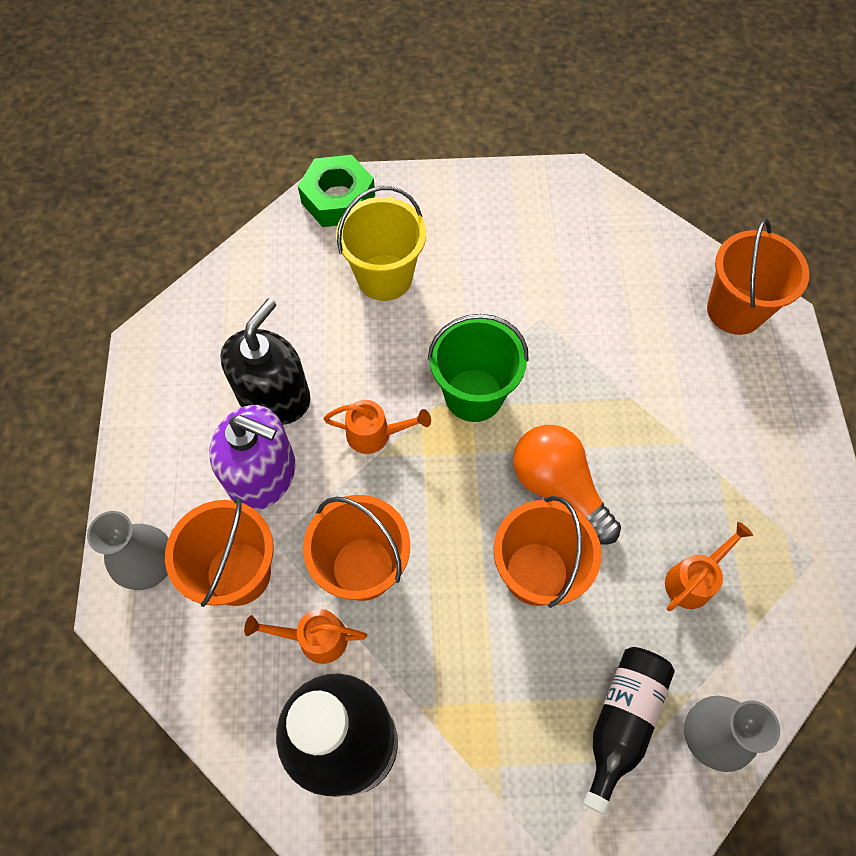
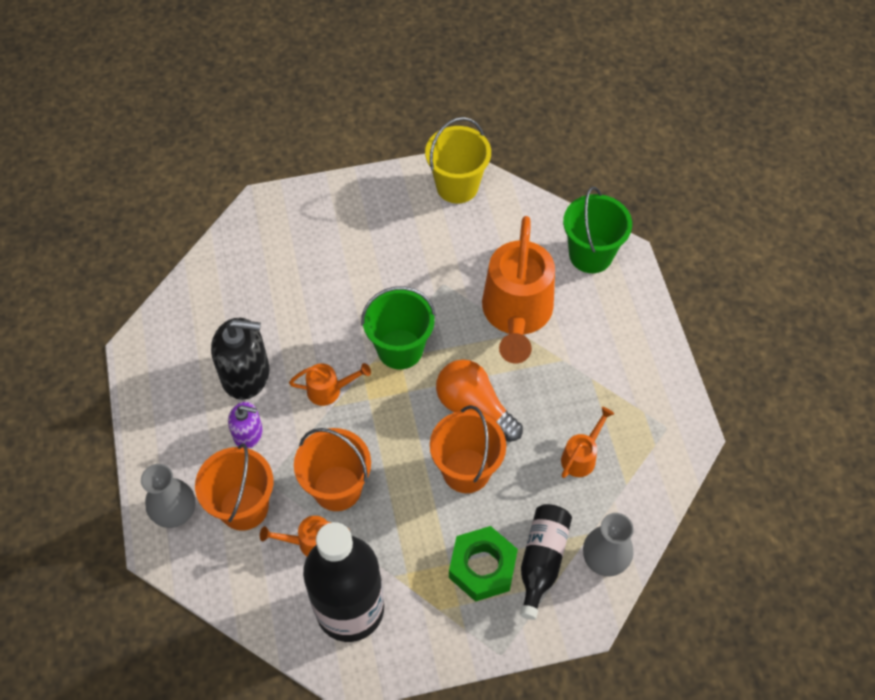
camera: 10 degrees left, 5 degrees down
purple soap dispenser [209,405,296,510] -> purple soap dispenser [228,402,263,449], size x0.58
black soap dispenser [220,298,311,425] -> black soap dispenser turned 75 degrees clockwise [211,318,269,400]
green nut [298,155,375,227] -> green nut moved to [449,526,518,602]
yellow bucket [336,186,426,301] -> yellow bucket moved to [425,117,491,203]
orange bucket [707,218,809,335] -> green bucket [563,186,632,273]
none -> orange watering can [482,216,555,364]

